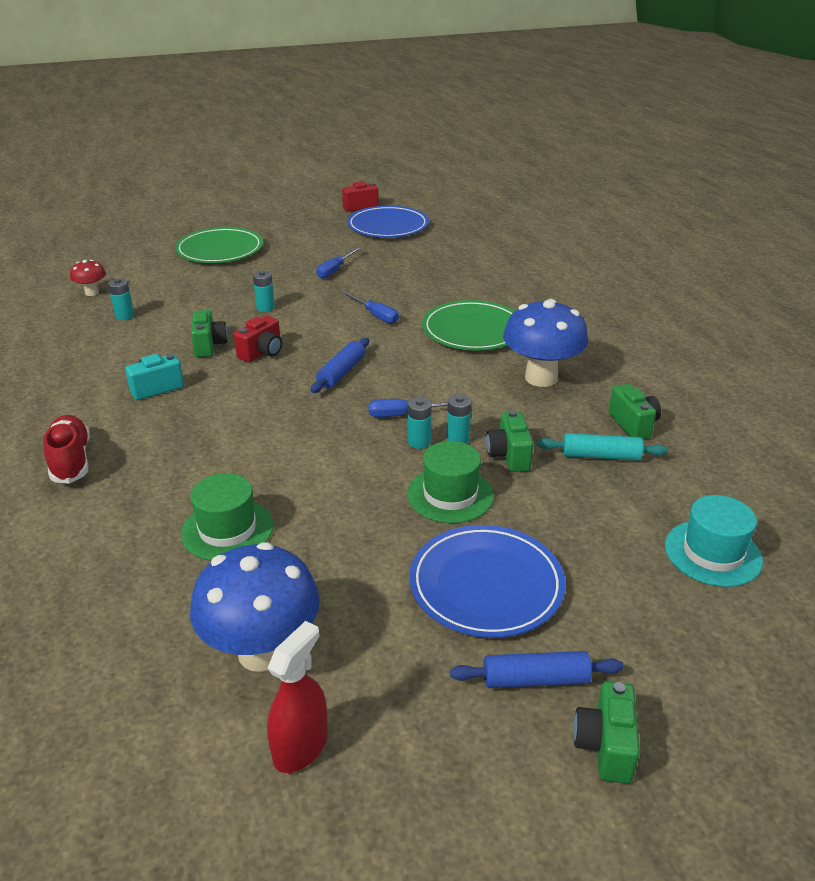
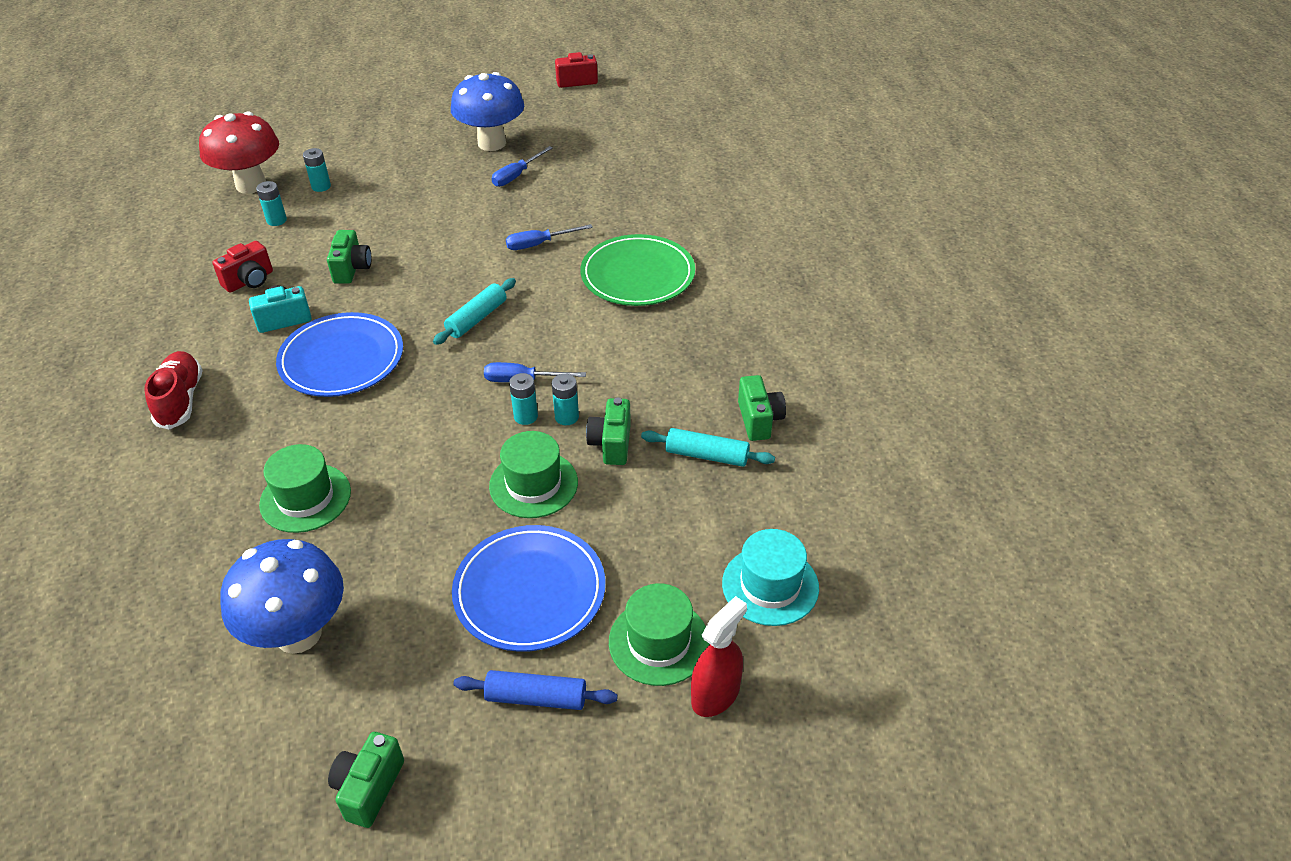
camera: 10 degrees right, 10 degrees up
red mushroom [70,260,106,296] -> red mushroom [199,112,279,194], size x2.04
green plate [175,227,263,263] -> none
red camera [234,316,282,362] -> red camera moved to [212,241,273,293]
turquoise battery [253,271,275,312] -> turquoise battery moved to [303,148,331,192]
red spray bottle [267,621,328,773] -> red spray bottle moved to [691,596,747,717]
blue rolling pin [311,338,369,393] -> turquoise rolling pin [433,278,516,345]
blue screwdriver [341,291,399,324] -> blue screwdriver turned 105 degrees clockwise [506,224,593,250]
blue plate [347,205,429,238] -> blue plate moved to [276,312,403,397]
blue mushroom [503,299,588,387] -> blue mushroom moved to [451,72,524,151]
green camera [573,681,640,783] -> green camera moved to [328,732,404,828]
none -> green hat [609,583,710,686]

